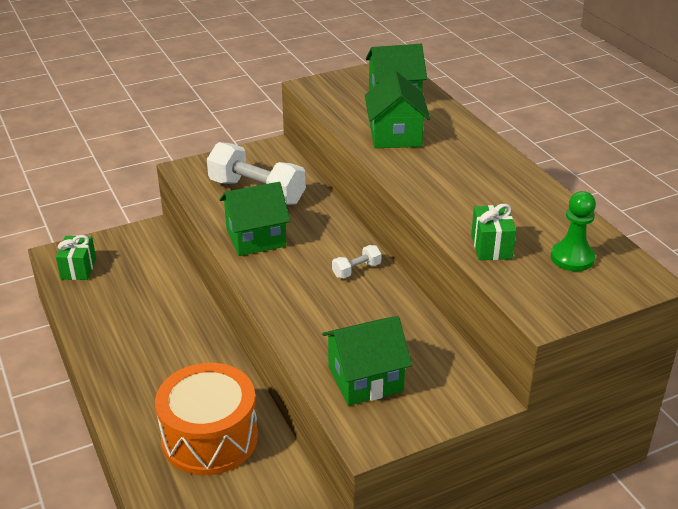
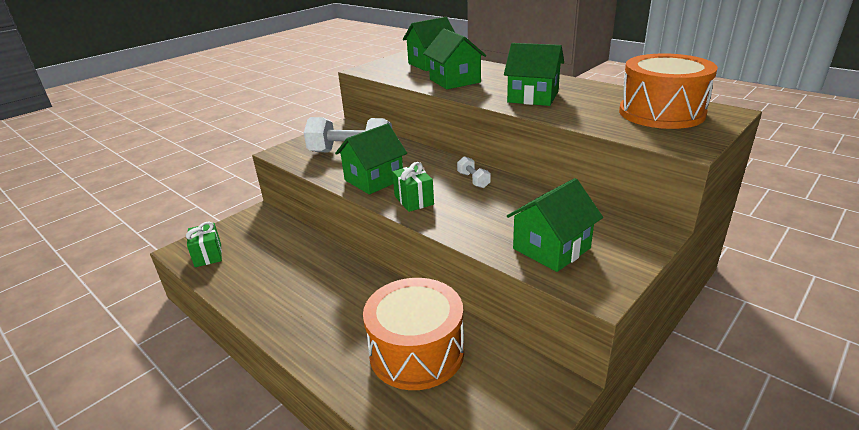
camera: 20 degrees left, 5 degrees down
white dumbbell [332,245,382,278] -> white dumbbell turned 60 degrees counterclockwise [457,156,491,188]
green gift [471,204,516,260] -> green gift moved to [392,162,434,212]
green pawn [551,191,596,271] -> orange drum [619,53,718,129]
none -> green house [504,43,564,106]

